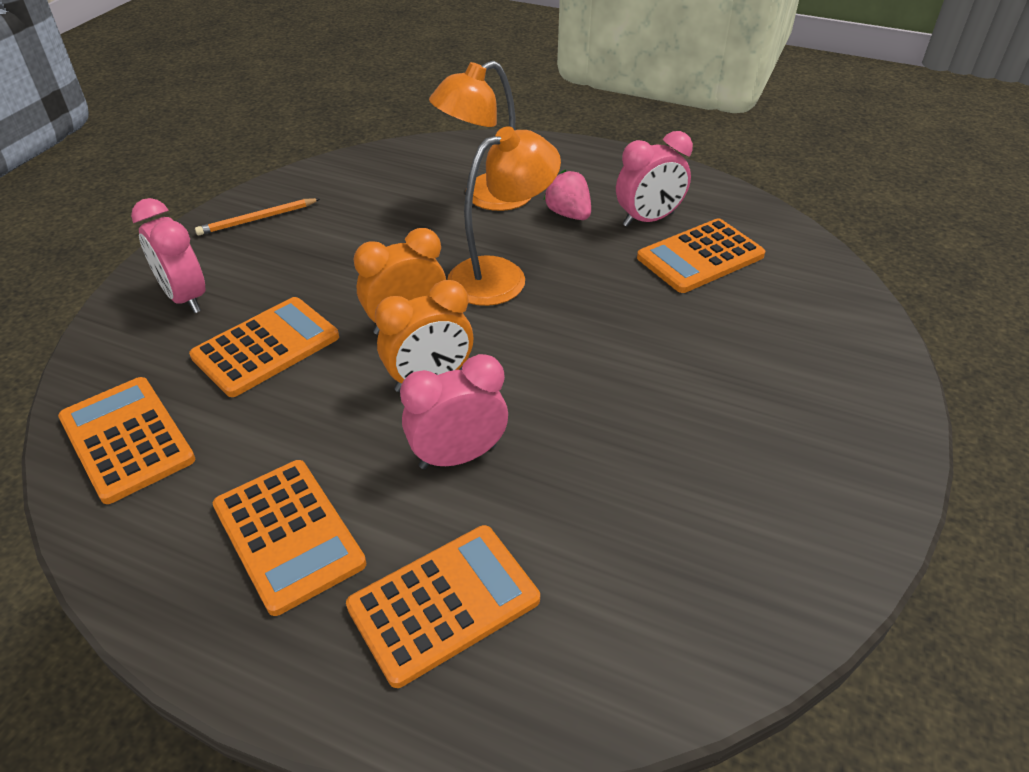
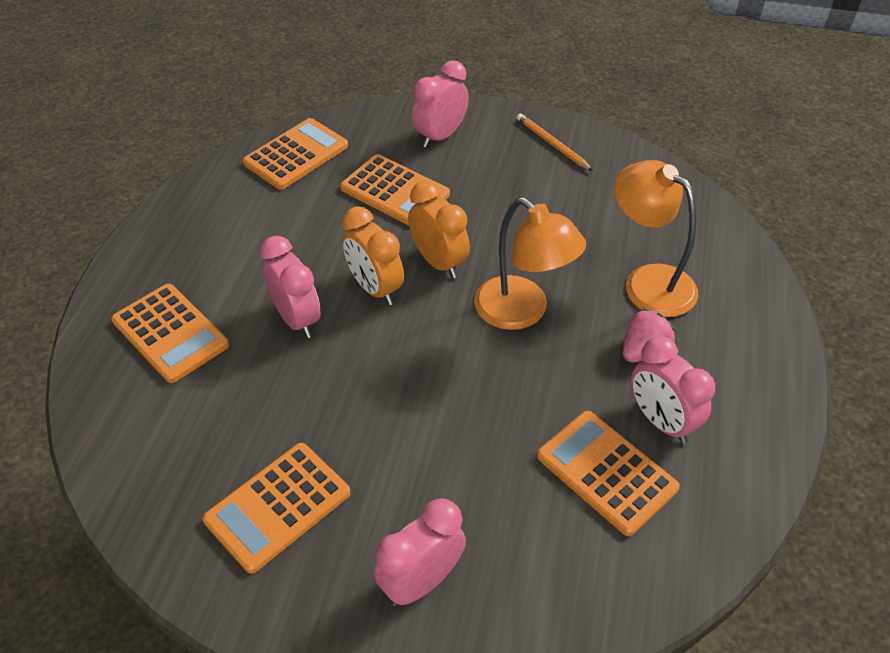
camera: 80 degrees right, 5 degrees up
orange calculator [213,460,366,616] -> orange calculator moved to [202,443,350,574]
none -> pink clock [374,498,466,606]

